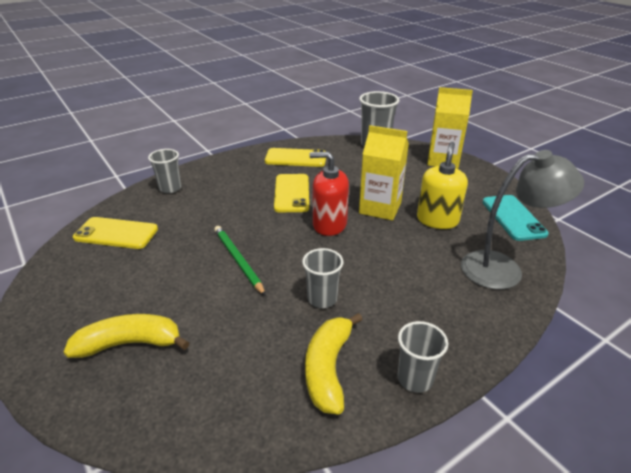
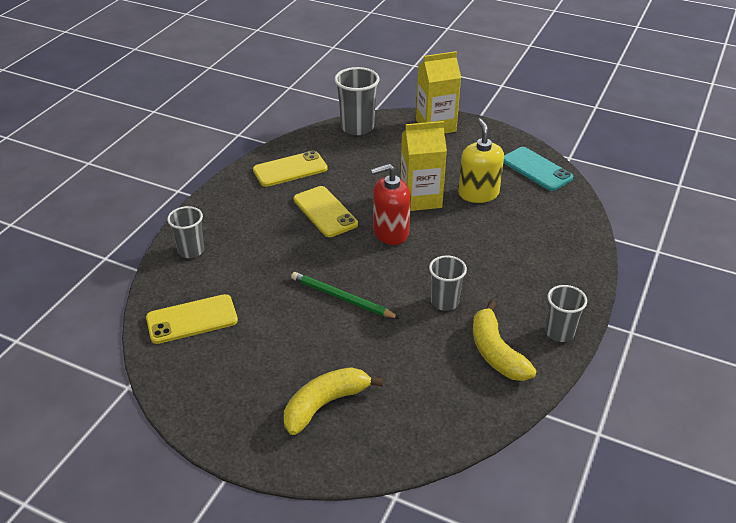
camera: 30 degrees left, 5 degrees up
grey lamp [461,150,584,289] -> none

